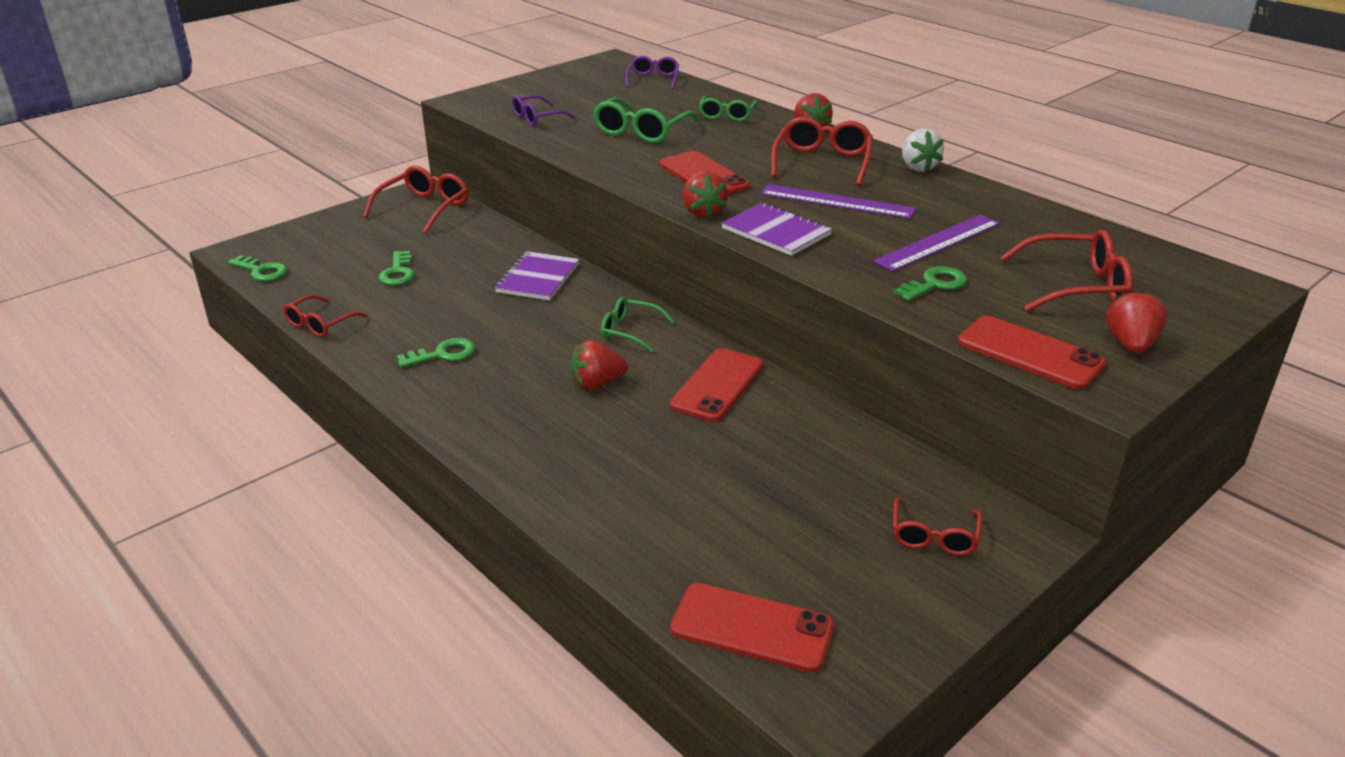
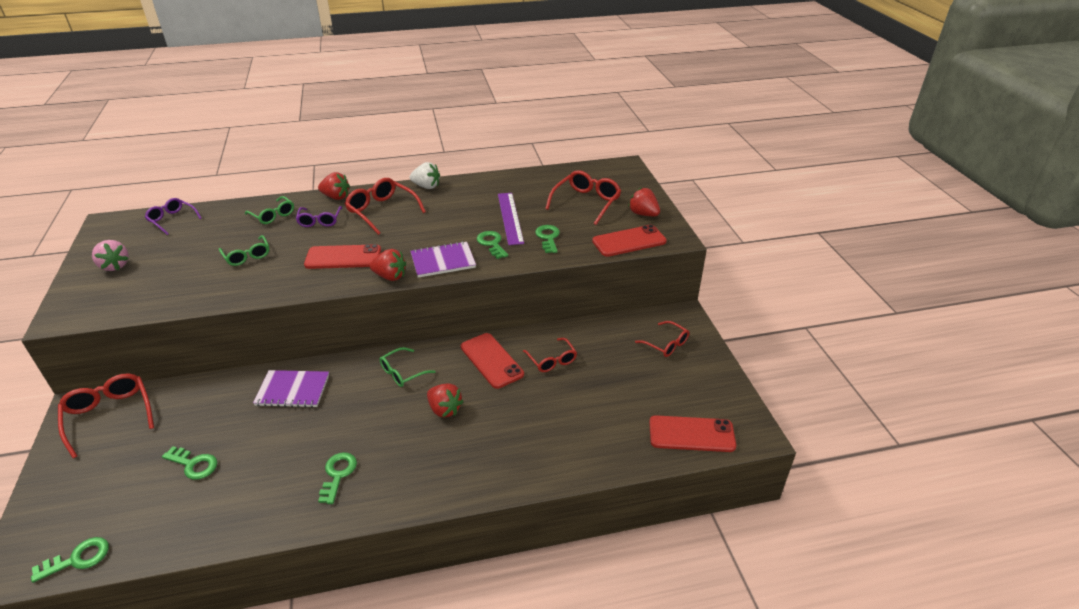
camera: 60 degrees left, 5 degrees up
red glasses [283,295,368,337] -> red glasses moved to [523,338,577,372]
purple notebook [495,251,579,300] -> purple notebook turned 45 degrees counterclockwise [253,370,329,408]
purple glasses [512,95,576,126] -> purple glasses moved to [296,206,342,227]
red strawberry [571,340,628,390] -> red strawberry turned 60 degrees counterclockwise [427,383,464,418]
green glasses [593,97,699,143] -> green glasses [219,235,269,266], size x0.64
red phone [670,583,834,672] -> red phone turned 45 degrees clockwise [649,415,736,452]
purple ruler [761,184,916,219] -> none
none -> pink strawberry [92,240,129,271]
none -> green key [477,231,508,259]

